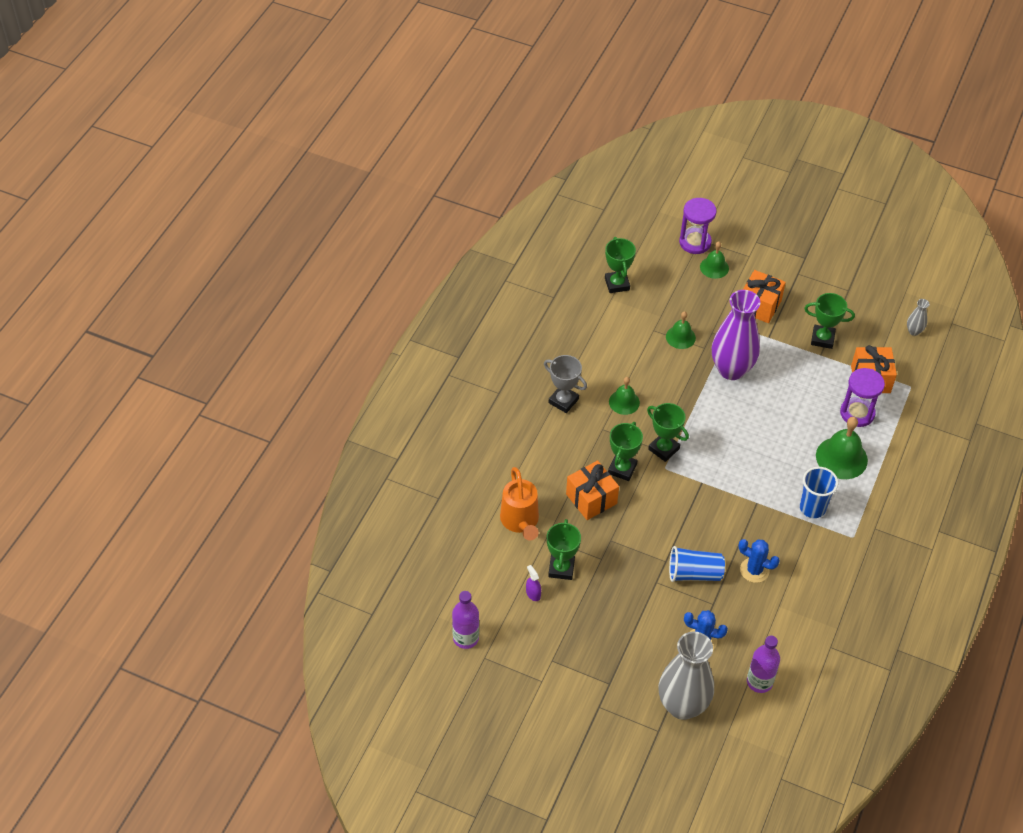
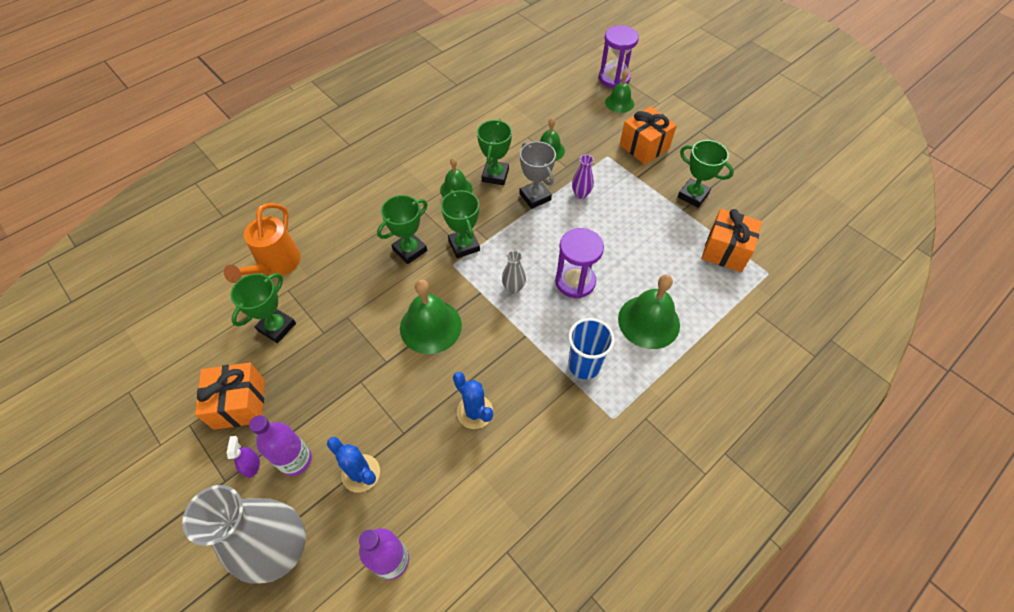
camera: 25 degrees right, 5 degrees up
purple bottle [452,591,479,649] -> purple bottle moved to [249,415,312,476]
purple spray bottle [526,565,541,601] -> purple spray bottle moved to [227,436,260,478]
grey trophy [544,355,587,413] -> grey trophy moved to [519,141,556,209]
orange gift [566,460,619,520] -> orange gift moved to [195,363,265,430]
green trophy [605,237,636,293] -> green trophy moved to [477,119,512,185]
blue cup [669,546,725,582] -> none
purple vase [712,290,761,380] -> purple vase [572,155,594,199], size x0.42
purple hourglass [840,368,885,427] -> purple hourglass moved to [555,228,604,298]
grey vase [907,299,930,336] -> grey vase moved to [502,251,526,294]
none -> green bell [400,280,462,354]

